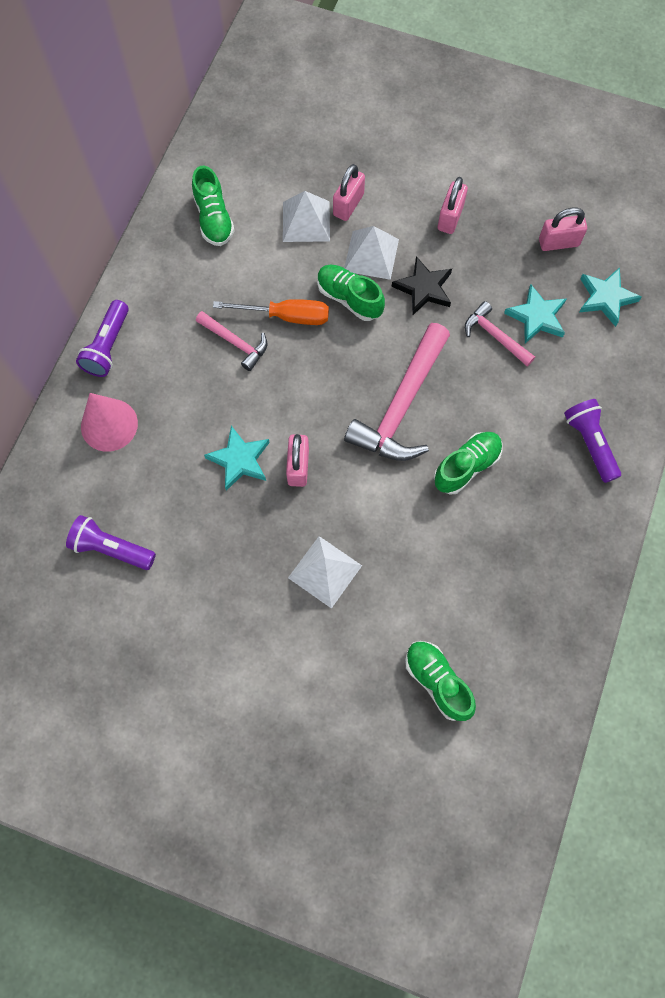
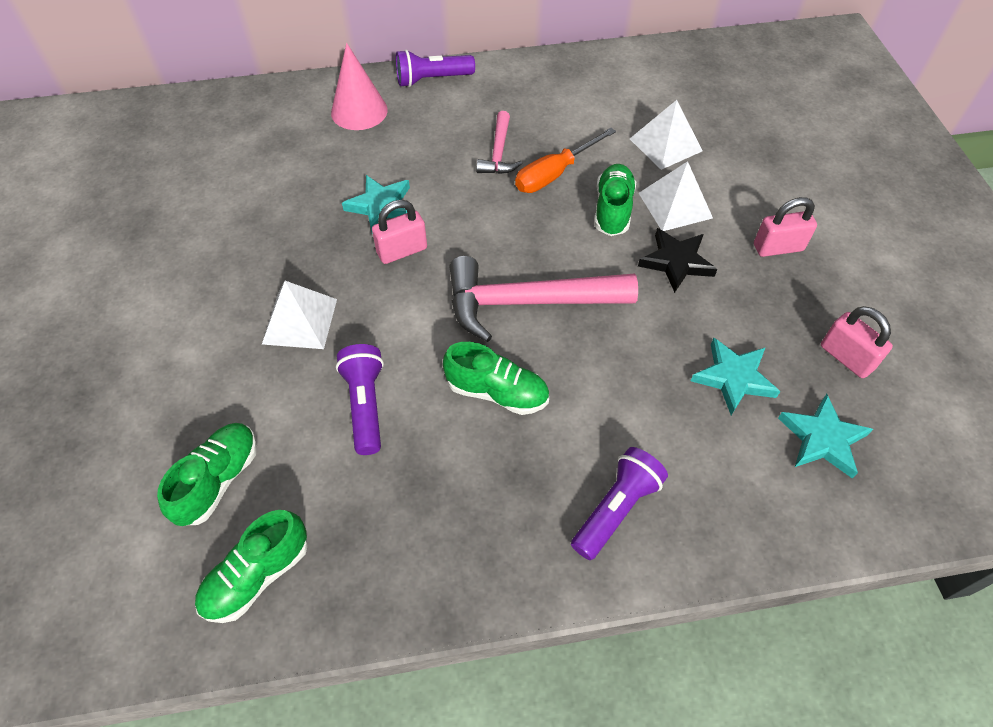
camera: 60 degrees right, 15 degrees down
purple flashlight [66,515,156,570] -> purple flashlight moved to [336,344,384,455]
green shoe [192,166,235,246] -> green shoe moved to [195,510,308,623]
orange screwdriver [213,299,329,325] -> orange screwdriver turned 75 degrees clockwise [515,128,616,193]
pink padlock [333,164,365,221] -> none
pink hammer [465,301,535,366] -> none

